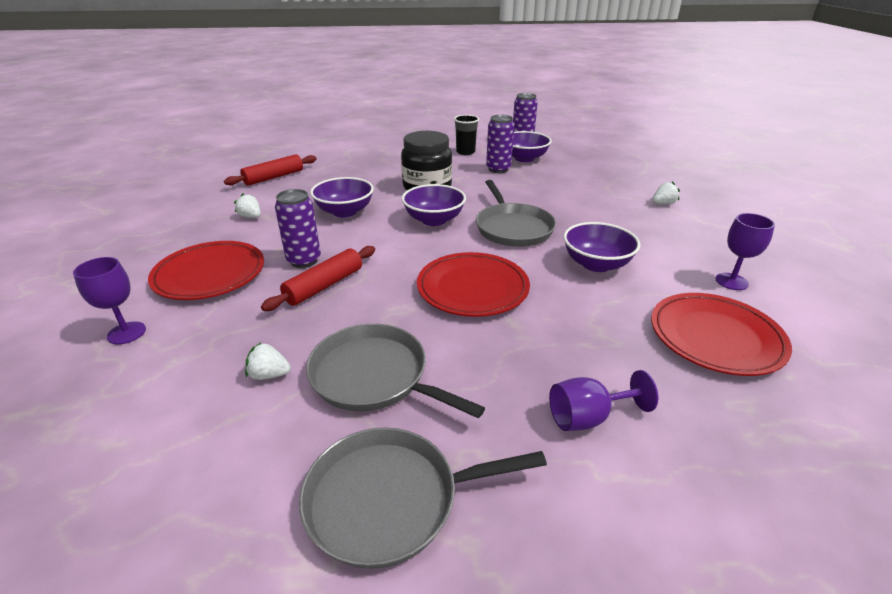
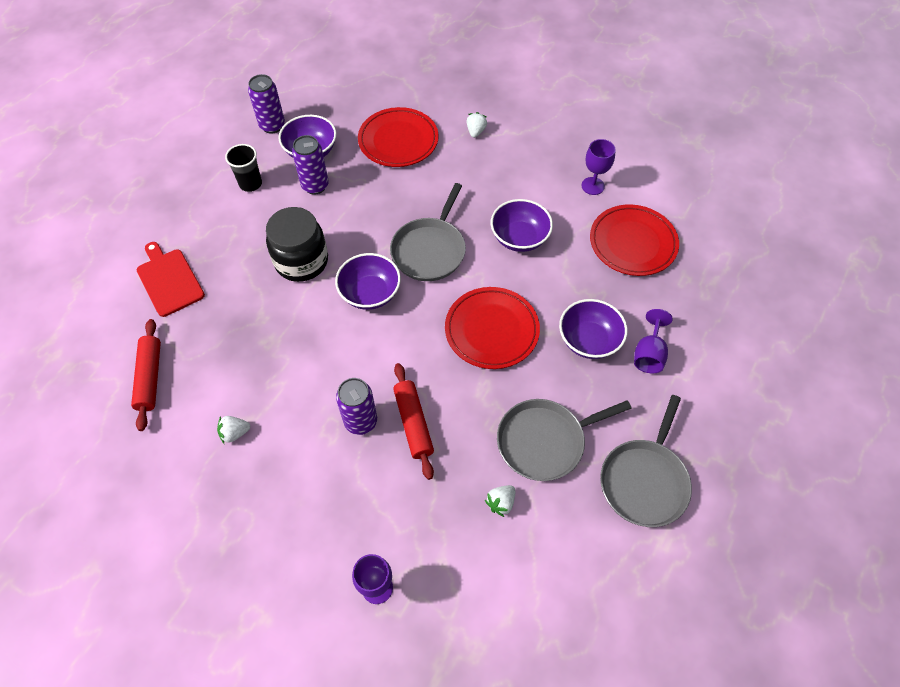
camera: 55 degrees left, 25 degrees up
red plate [148,241,264,300] -> red plate moved to [358,107,439,167]
purple bowl [310,177,374,217] -> purple bowl moved to [559,299,628,359]
grey pan [476,180,556,247] -> grey pan turned 90 degrees clockwise [390,183,466,281]
none -> red cutting board [137,242,205,317]

